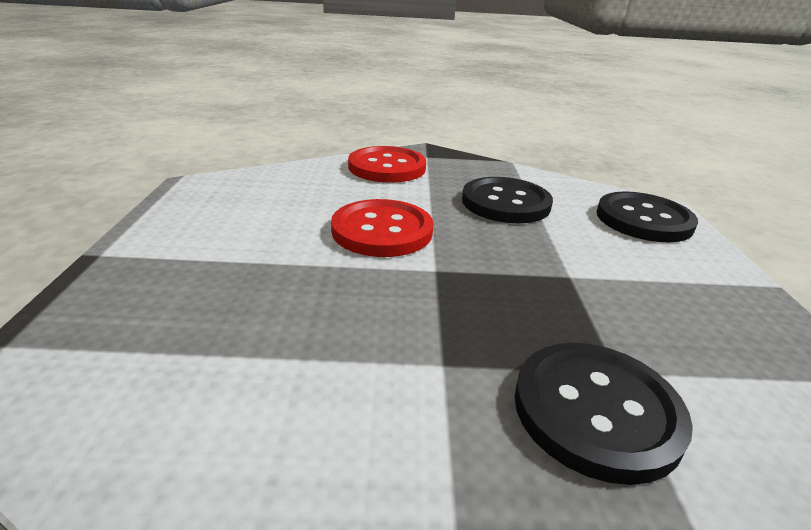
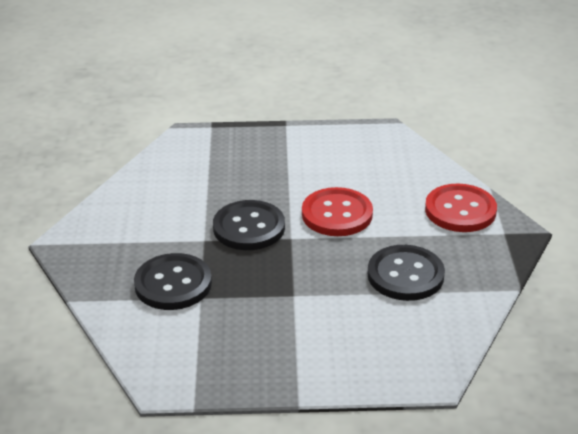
camera: 90 degrees right, 5 degrees up
black button [596,191,698,242] -> black button moved to [213,200,285,250]

